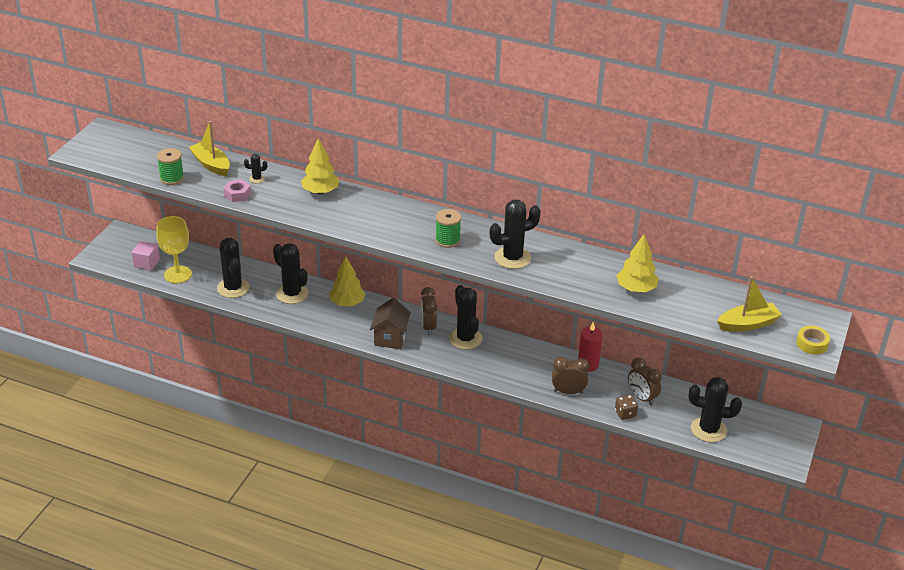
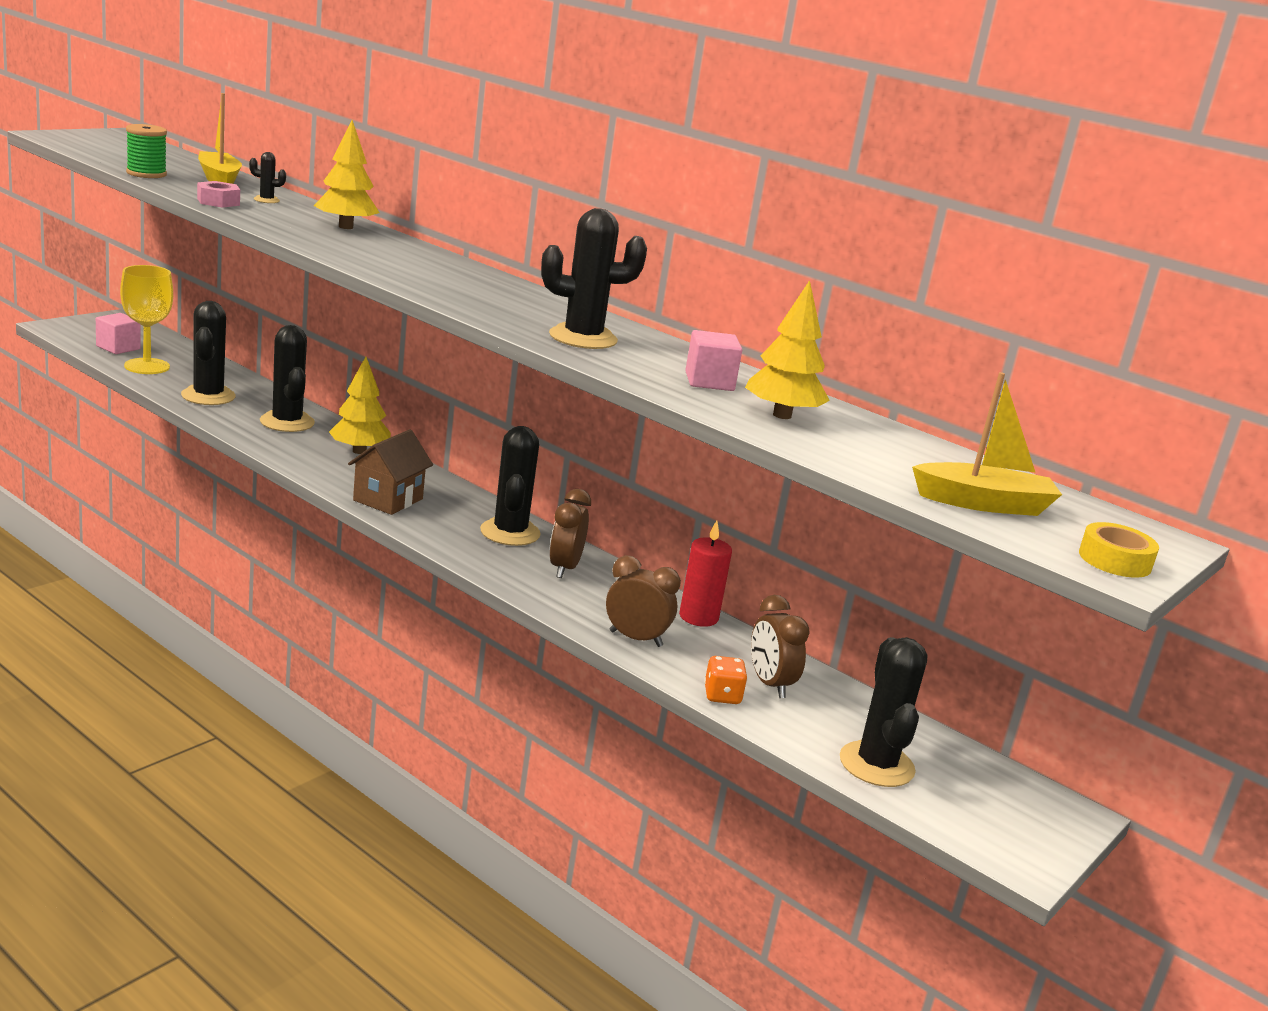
camera: 15 degrees right, 15 degrees down
brown clock [421,287,437,335] -> brown clock moved to [549,489,591,578]
green spool [435,209,461,248] -> none
brown dice [615,395,638,420] -> orange dice [704,656,748,704]
black cactus [689,377,742,442] -> black cactus turned 60 degrees clockwise [840,637,927,787]
none -> pink cube [685,330,742,391]

